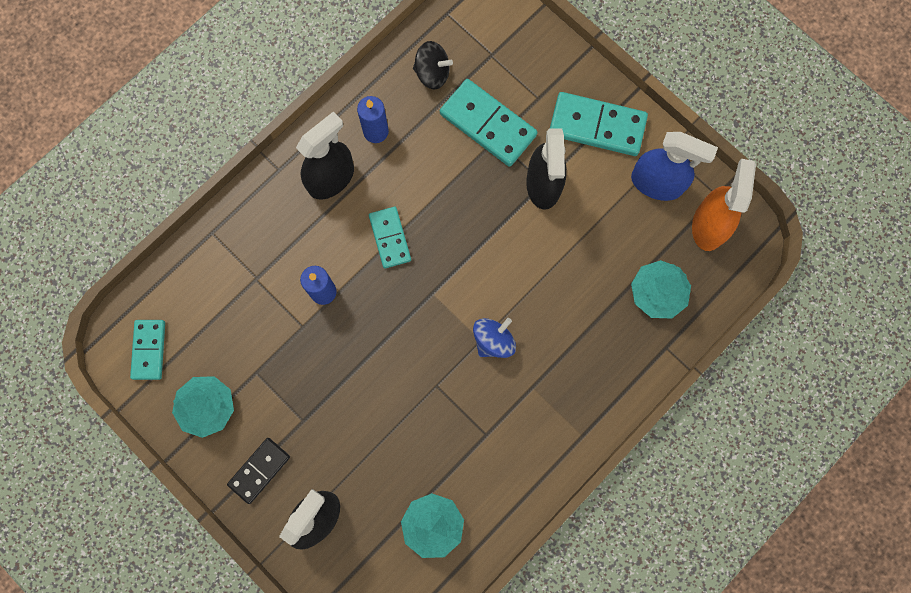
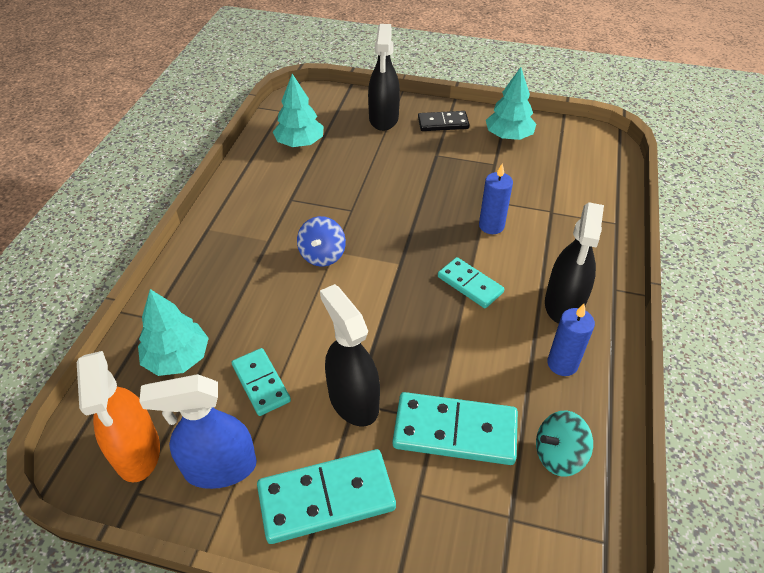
camera: 150 degrees right, 30 degrees down
turquoise domino [130,320,165,380] -> turquoise domino moved to [232,348,291,416]
black domino [227,438,290,504] -> black domino turned 75 degrees clockwise [418,111,470,131]
black spinning top [413,41,453,89] -> turquoise spinning top [536,411,593,477]

